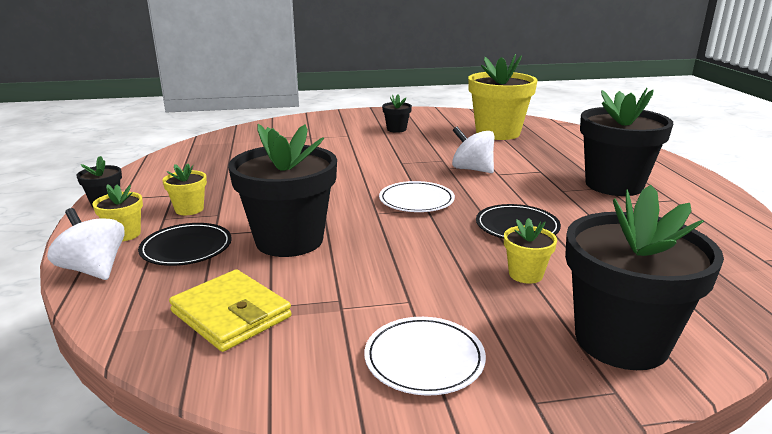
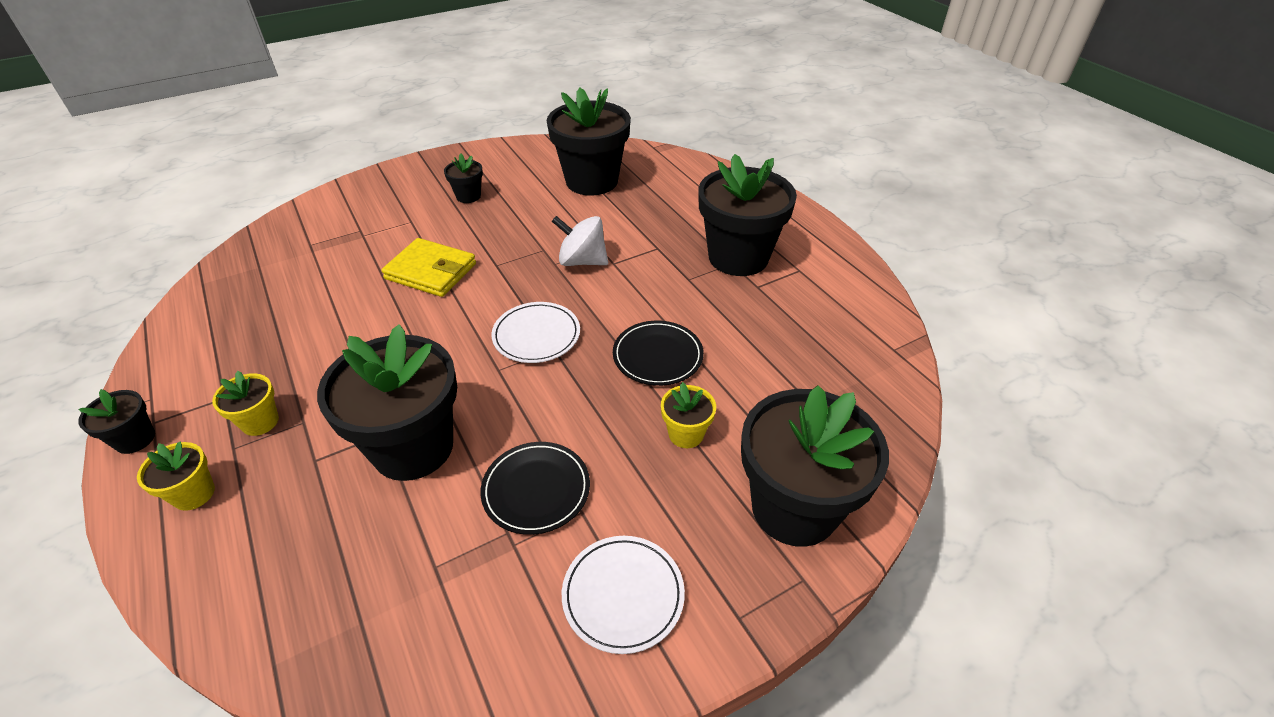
camera: 20 degrees left, 20 degrees up
white spinning top [47,208,125,280] -> none
black plate [138,223,232,266] -> black plate moved to [481,442,590,535]
yellow wallet [169,269,292,352] -> yellow wallet moved to [381,238,476,297]
yellow flower pot [468,54,538,140] -> black flower pot [547,88,631,196]

